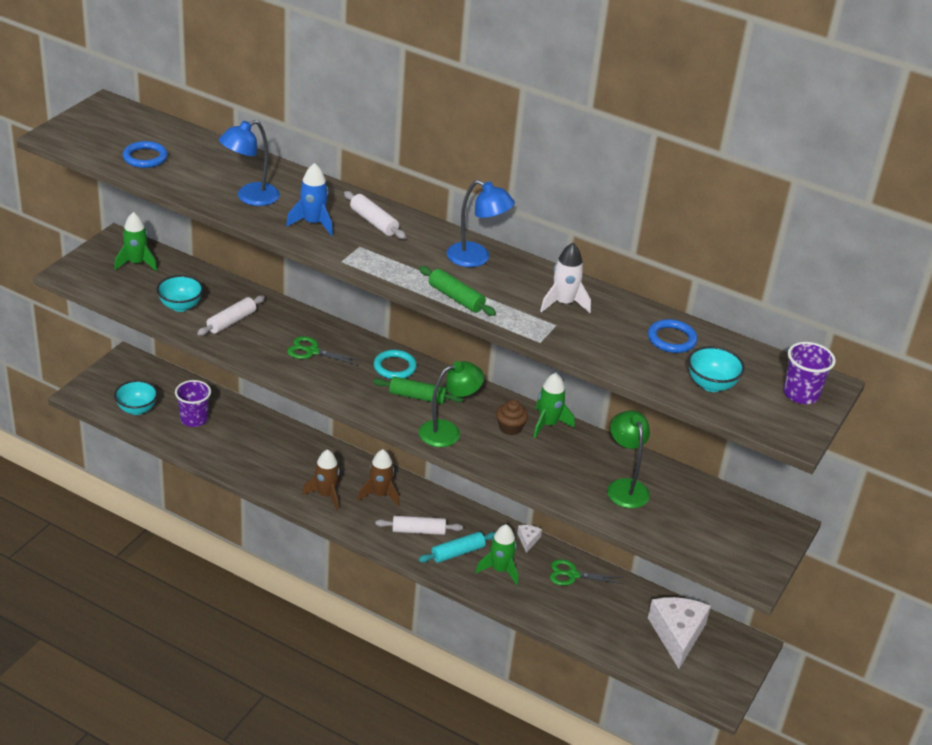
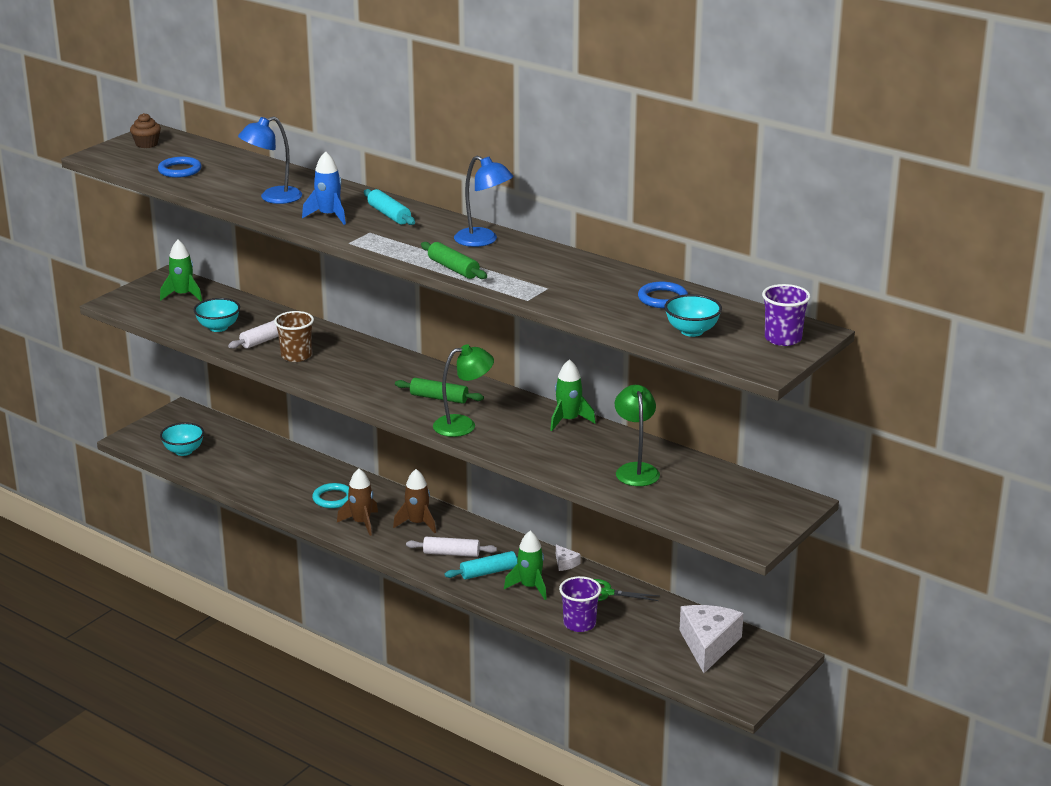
camera: 10 degrees right, 10 degrees down
purple cup [175,380,211,427] -> purple cup moved to [559,576,602,632]
green scissors [287,336,362,365] -> none
white rolling pin [344,191,406,239] -> turquoise rolling pin [364,189,415,225]
turquoise ring [374,350,417,379] -> turquoise ring moved to [312,483,349,508]
brown cupcake [496,400,528,435] -> brown cupcake moved to [130,113,161,148]
white cheese [517,525,542,553] -> white cheese turned 135 degrees clockwise [556,545,581,571]
white rocket [540,243,591,313] -> none
none -> brown cup [274,311,314,362]

